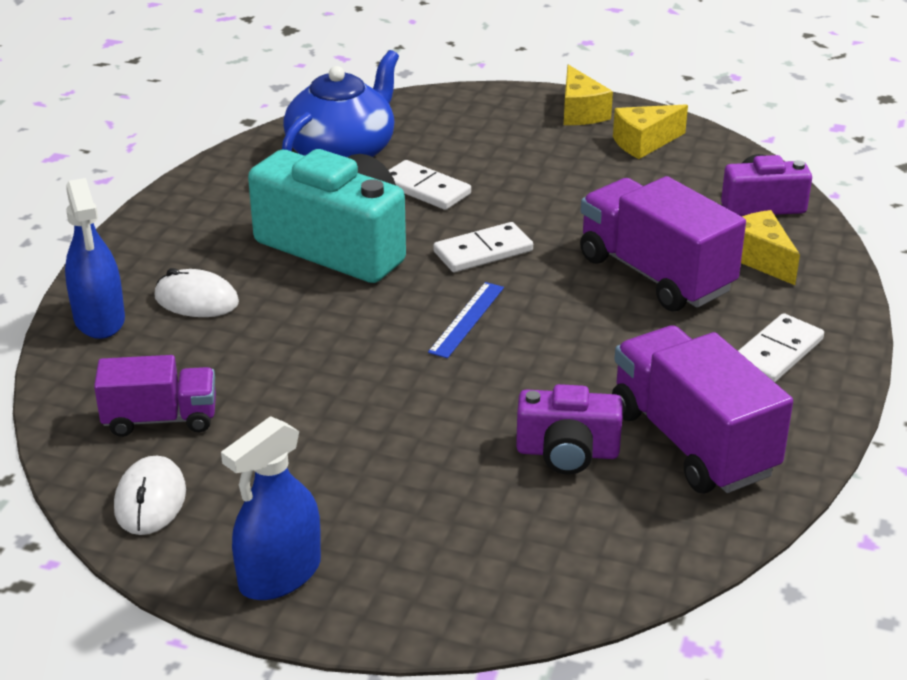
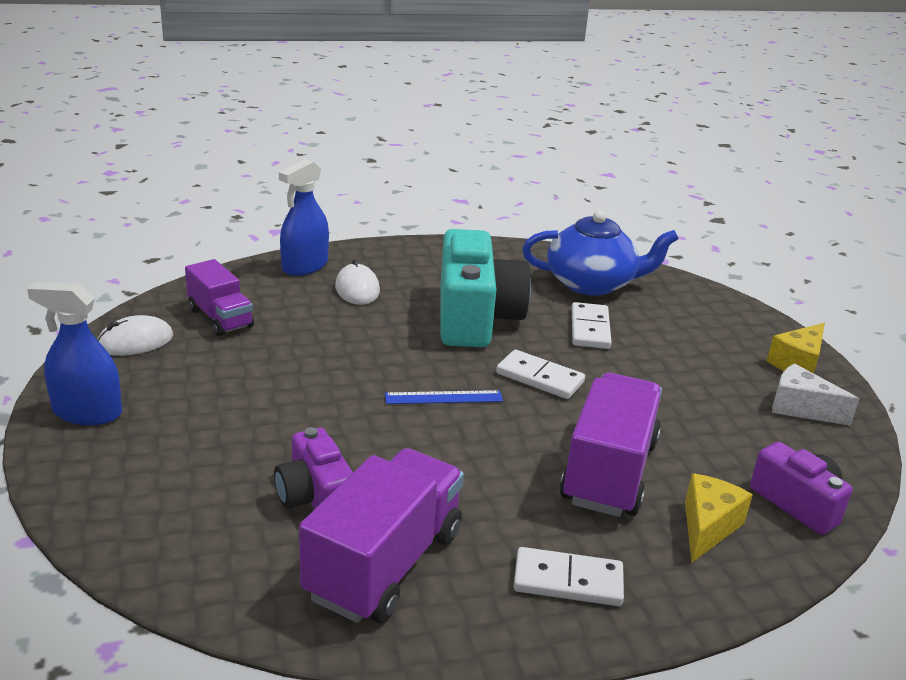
camera: 55 degrees right, 5 degrees down
yellow cheese [613,104,688,159] -> white cheese [772,363,859,426]

